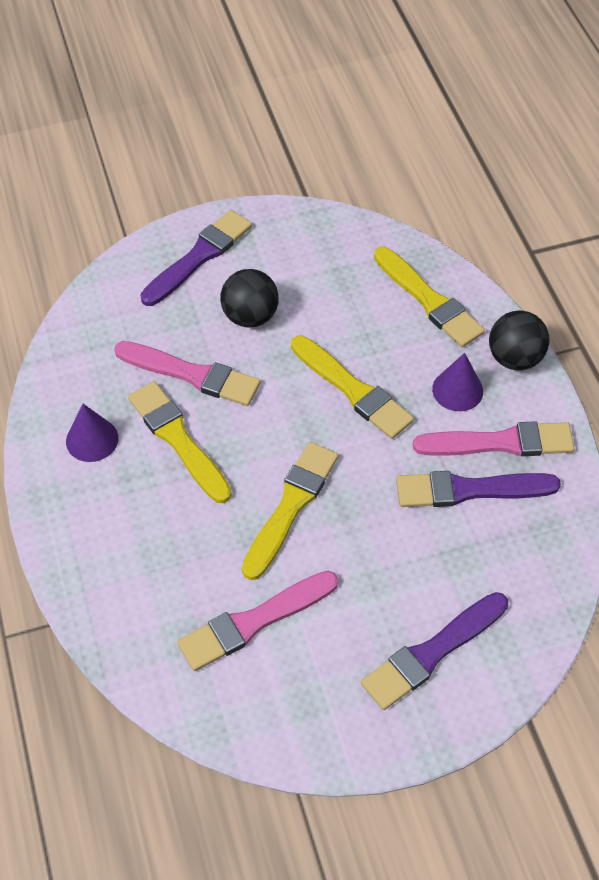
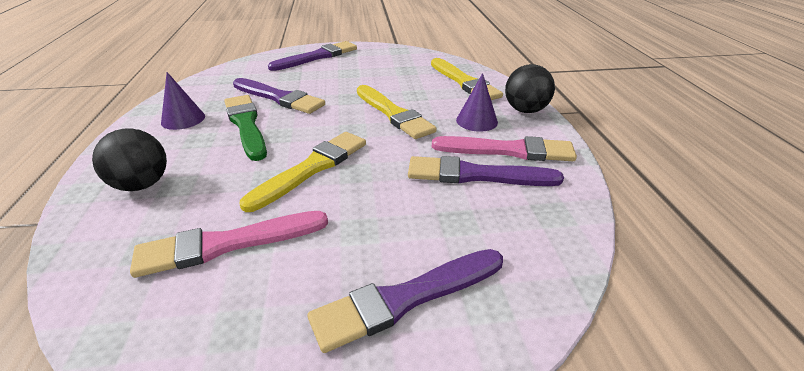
camera: 10 degrees right, 20 degrees down
pink brush [114,341,261,406] -> purple brush [233,78,325,114]
yellow brush [128,381,232,503] -> green brush [224,95,267,161]
black ball [220,269,279,327] -> black ball moved to [92,128,167,191]

